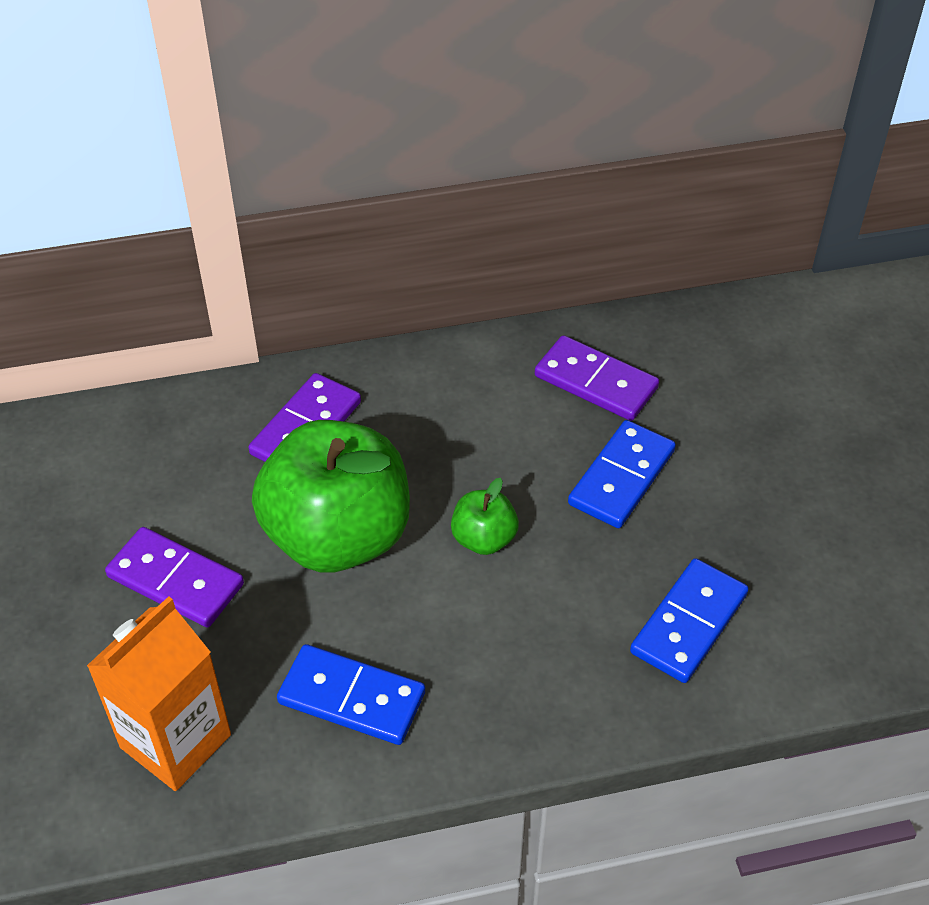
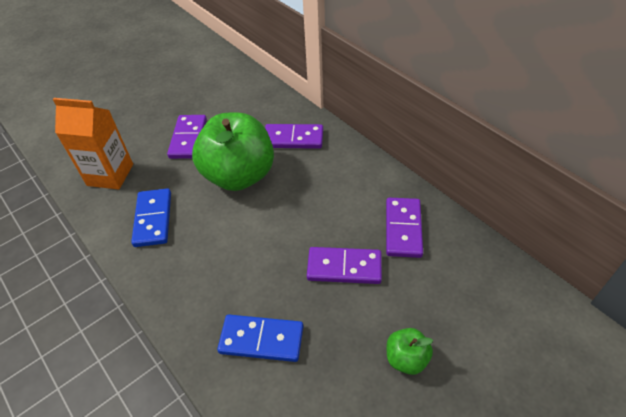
camera: 65 degrees right, 0 degrees up
green apple [451,478,519,555] -> green apple moved to [387,328,433,375]
blue domino [568,420,676,528] -> purple domino [307,247,382,284]

